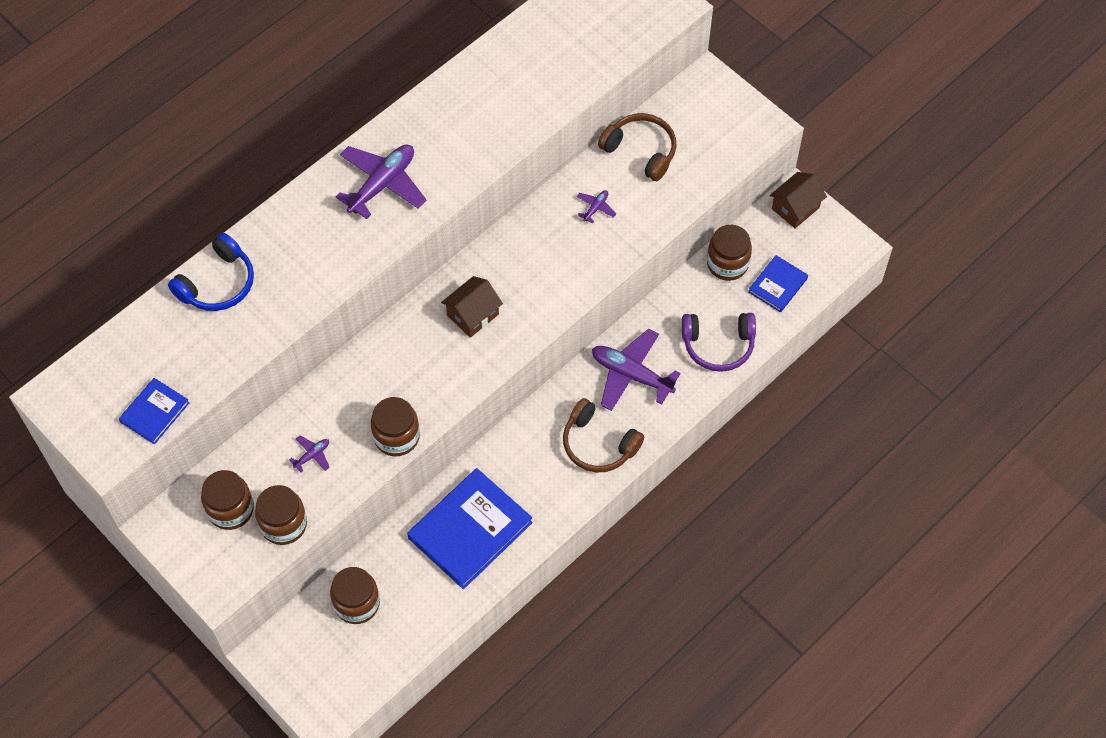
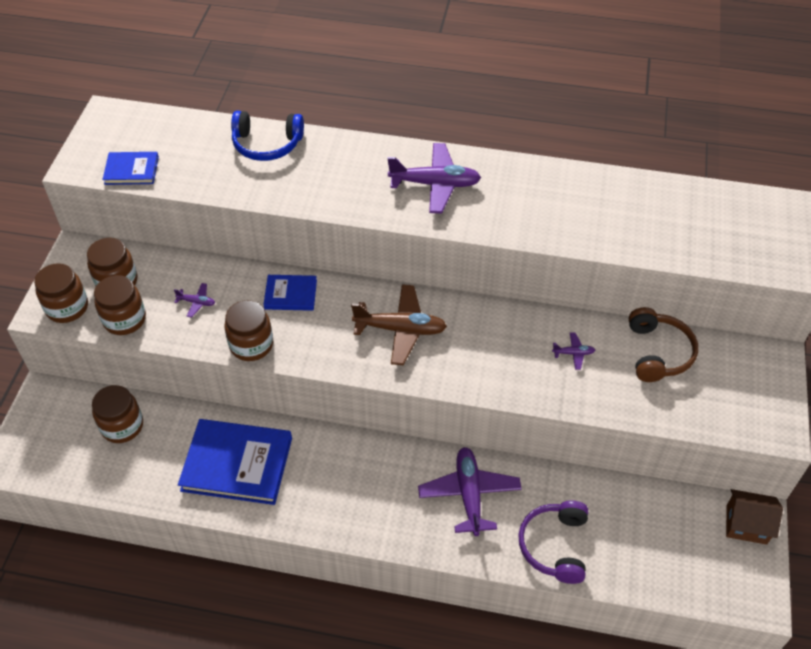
camera: 55 degrees right, 10 degrees down
brown house [441,276,503,338] -> brown plane [351,284,447,365]
brown headphones [563,398,644,473] -> none
purple headphones [682,313,756,372] -> purple headphones turned 45 degrees clockwise [518,500,588,584]
brown jar [707,225,752,281] -> brown jar moved to [34,263,88,323]
blue book [748,255,808,313] -> blue book moved to [263,275,317,311]

